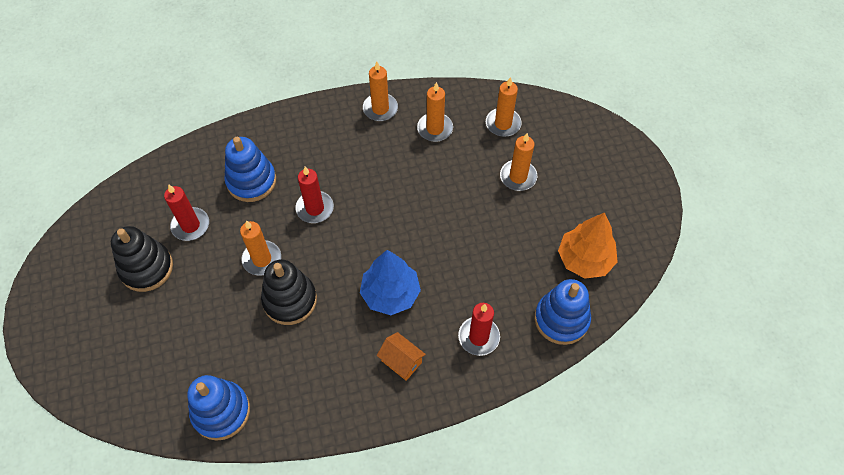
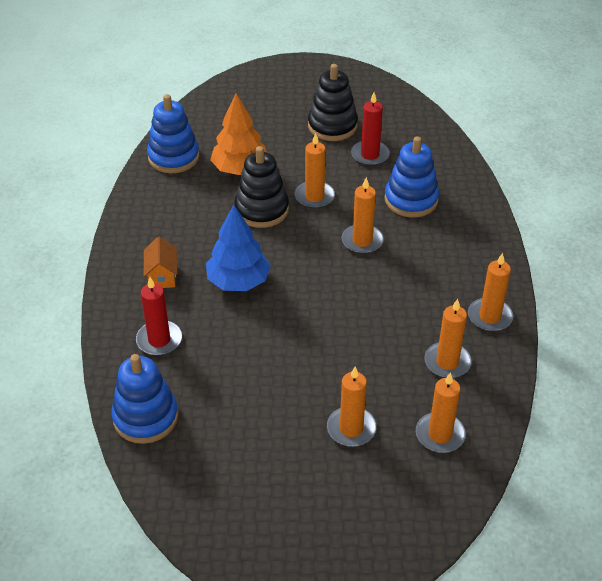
camera: 105 degrees right, 15 degrees down
red candle [295,167,334,223] -> orange candle [342,177,384,254]
orange house [377,332,426,381] -> orange house turned 60 degrees counterclockwise [144,237,177,288]
orange tree [558,212,618,279] -> orange tree moved to [210,93,267,175]

